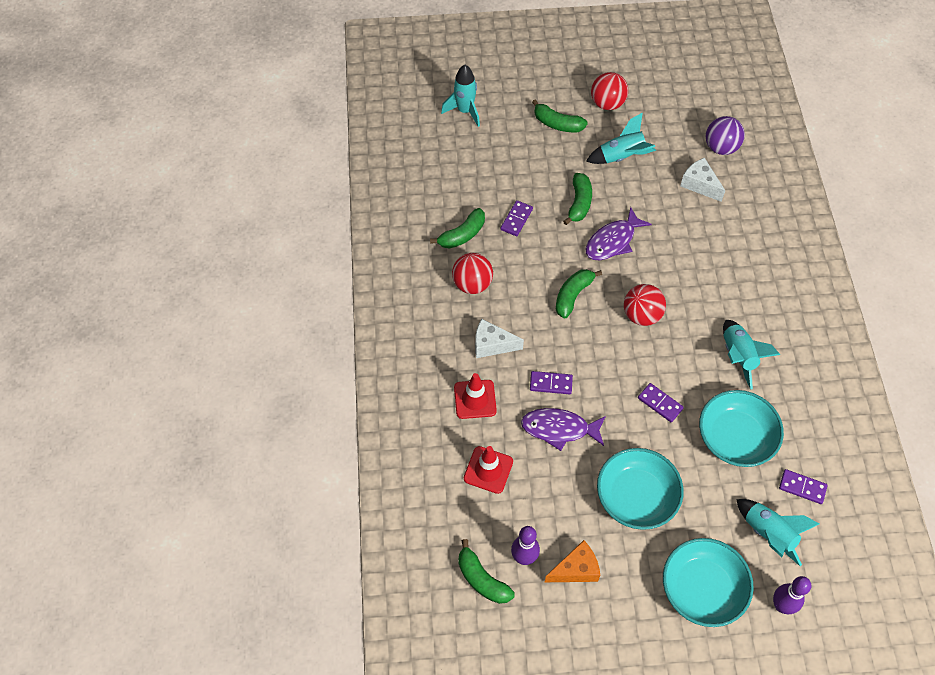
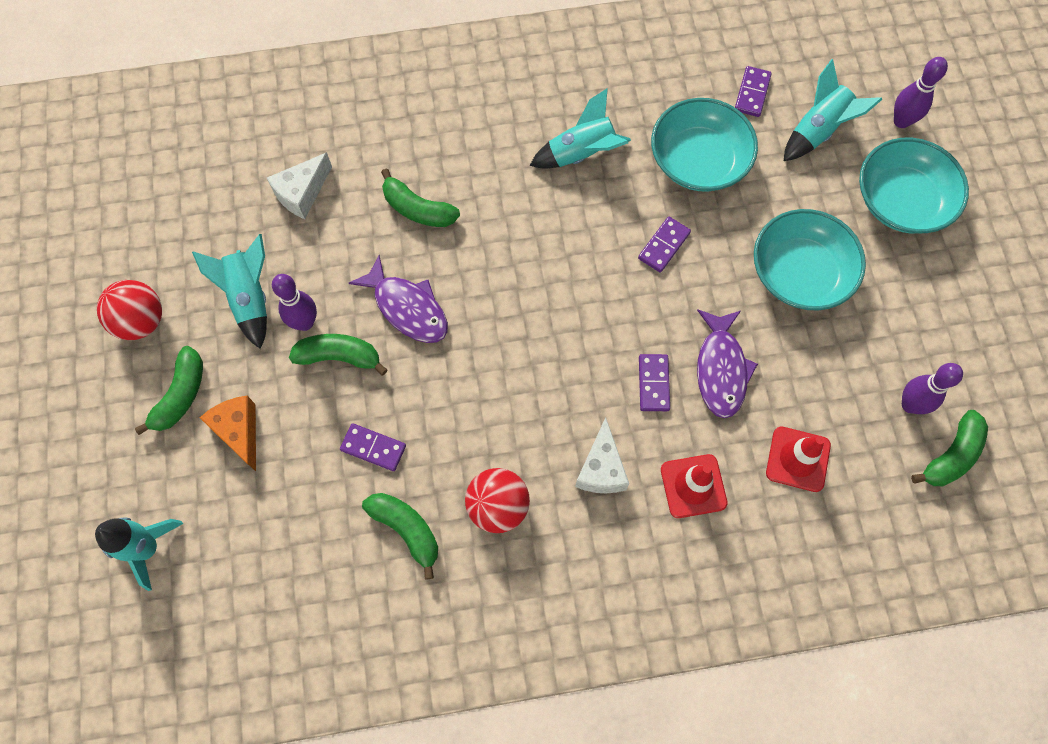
camera: 95 degrees left, 10 degrees up
orange cheese [545,540,600,582] -> orange cheese moved to [200,396,256,471]
green banana [555,269,602,319] -> green banana moved to [381,169,460,227]
red ball [624,284,666,326] -> none
purple ball [706,116,745,155] -> none
none -> purple bowling pin [272,274,317,331]

